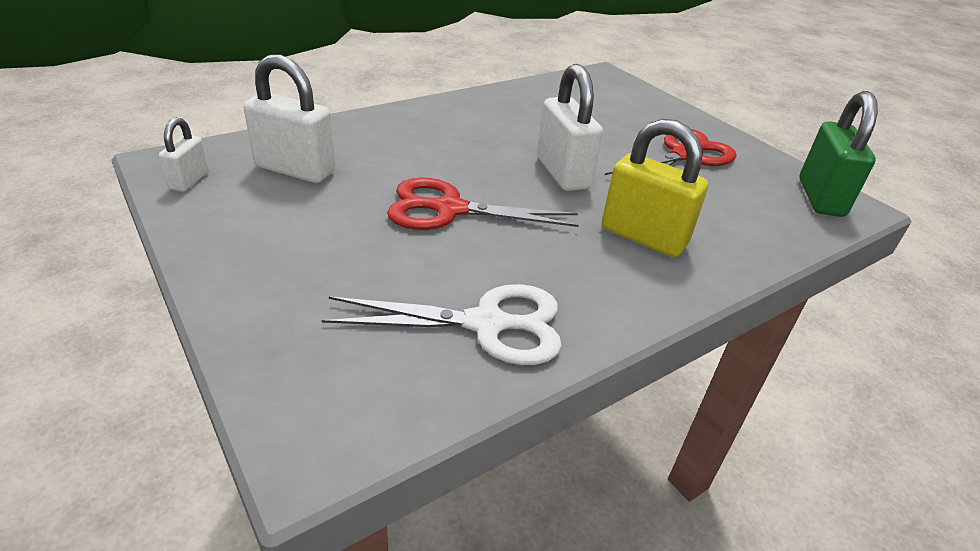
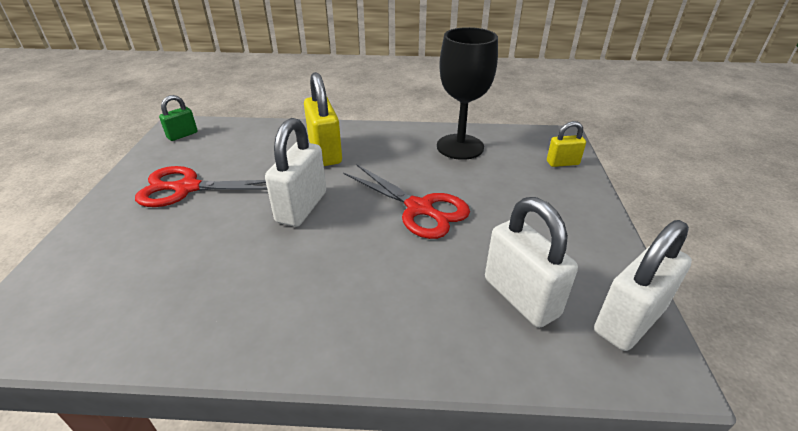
camera: 140 degrees left, 0 degrees up
white padlock [159,117,209,192] -> white padlock [594,220,692,351], size x1.82
white scissors [322,284,562,365] -> black goblet [437,27,498,160]
green padlock [799,91,878,217] -> green padlock [159,95,198,141], size x0.55
none -> yellow padlock [547,121,586,167]

